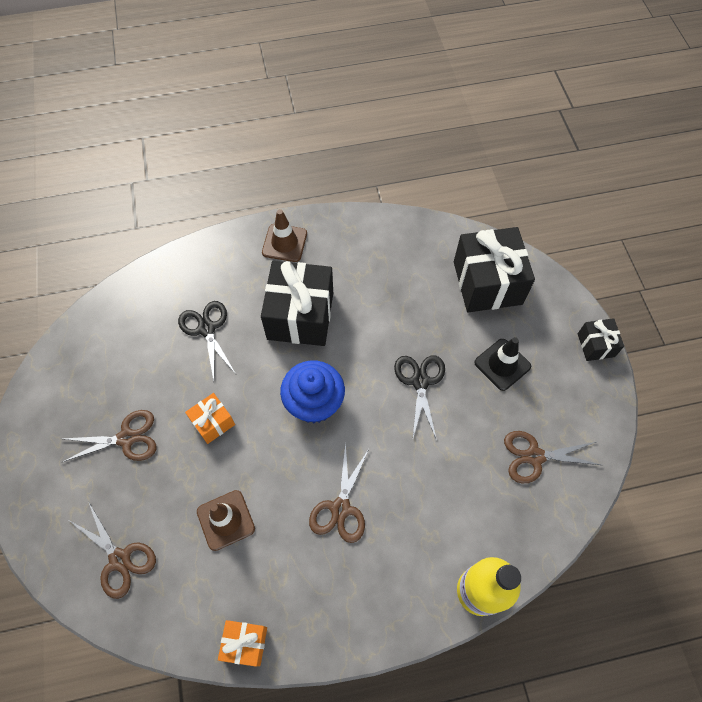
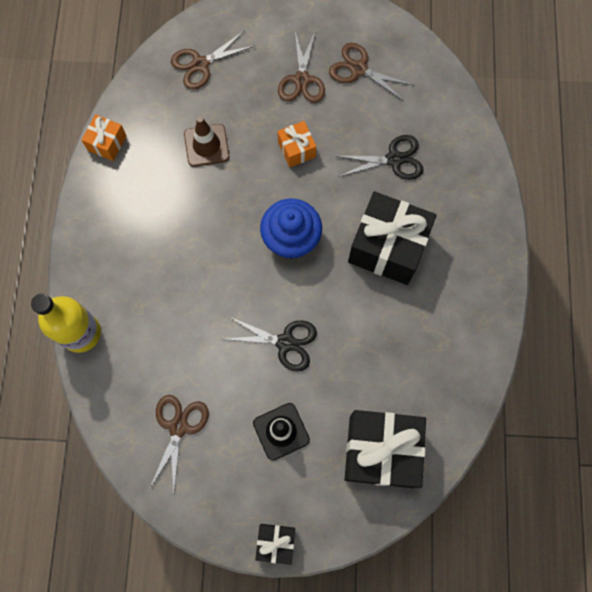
camera: 105 degrees right, 10 degrees up
brown traffic cone [262,209,307,262] -> none
brown scissors [309,443,369,543] -> brown scissors moved to [329,43,413,102]

